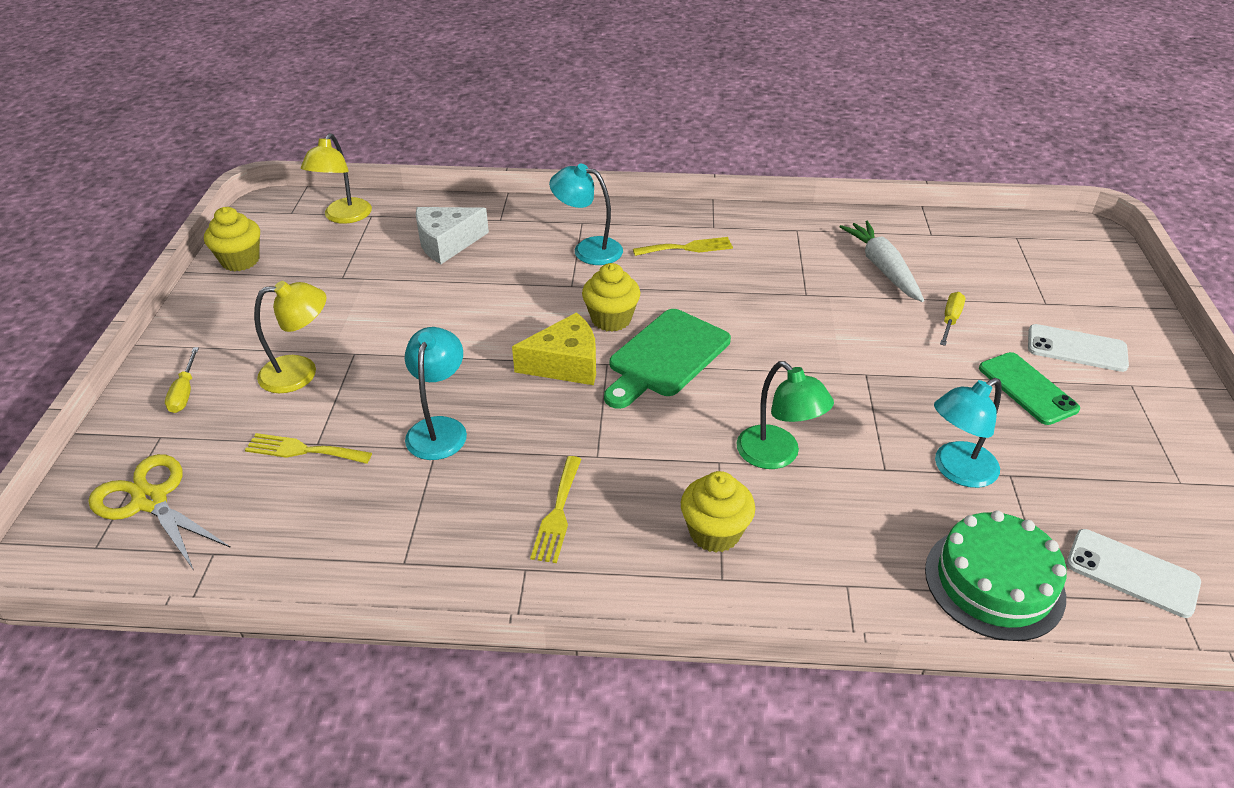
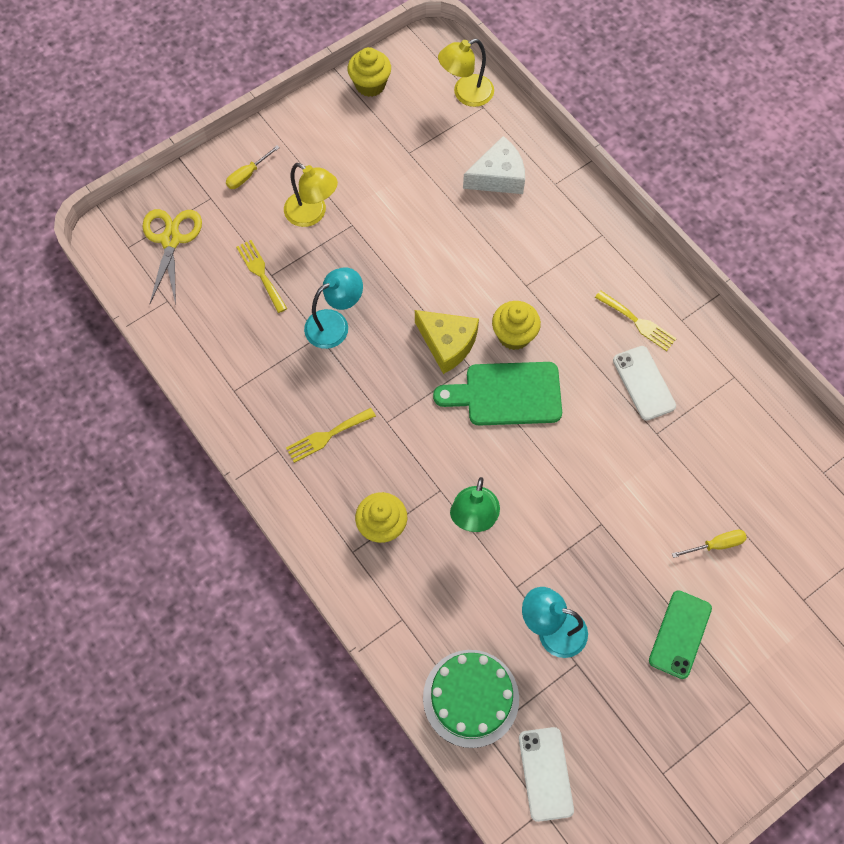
camera: 50 degrees right, 25 degrees up
white cheese [416,207,489,264] -> white cheese turned 135 degrees clockwise [463,136,525,194]
turquoise lamp [549,164,623,265] -> none
white carrot [840,221,924,302] -> none
white phone [1028,324,1129,372] -> white phone moved to [613,346,676,421]

